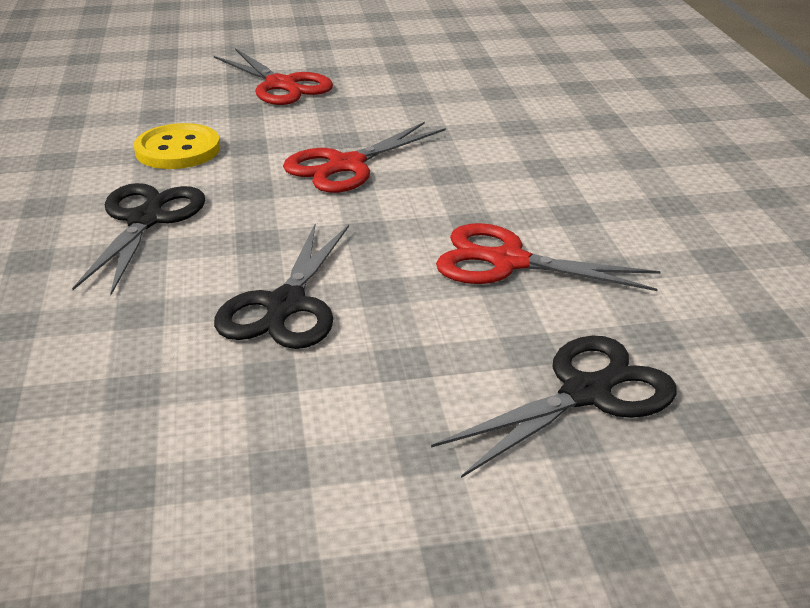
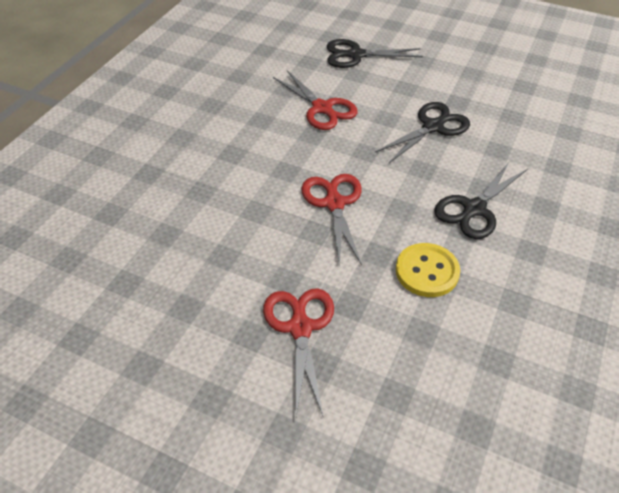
camera: 145 degrees left, 15 degrees up
red scissors [283,122,446,193] -> red scissors turned 90 degrees counterclockwise [301,174,362,265]

